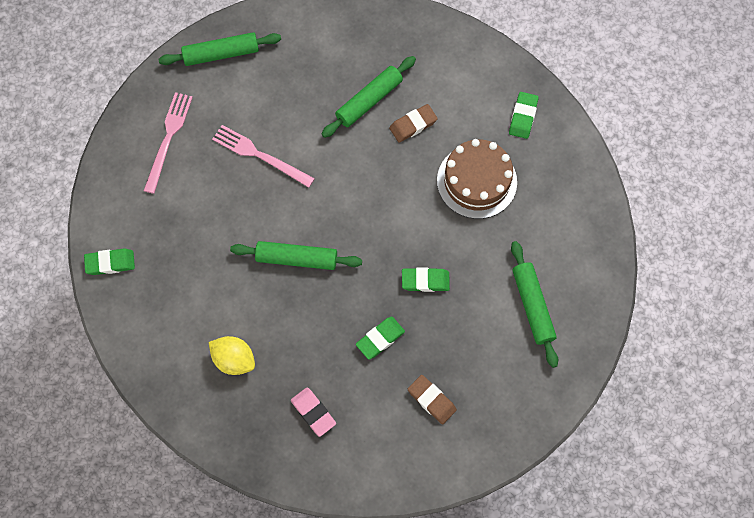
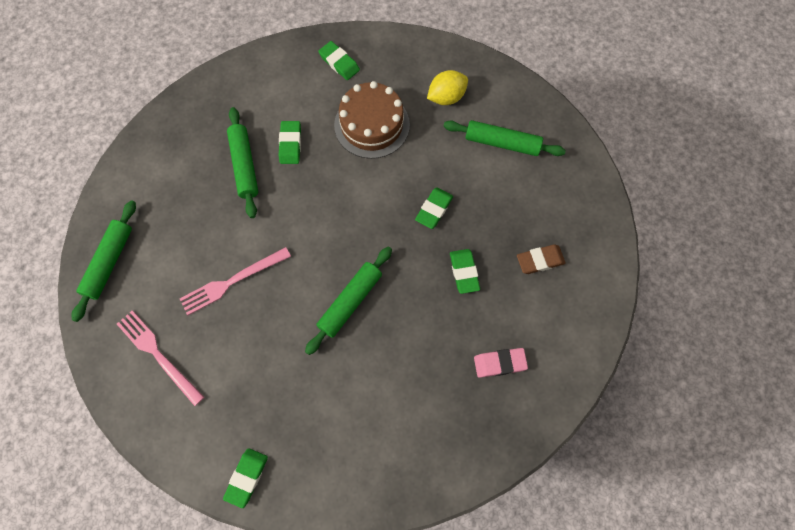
camera: 60 degrees left, 0 degrees up
yellow lemon [209,336,255,375] -> yellow lemon moved to [427,70,468,105]
brown eraser [389,104,438,142] -> green eraser [279,121,301,164]

